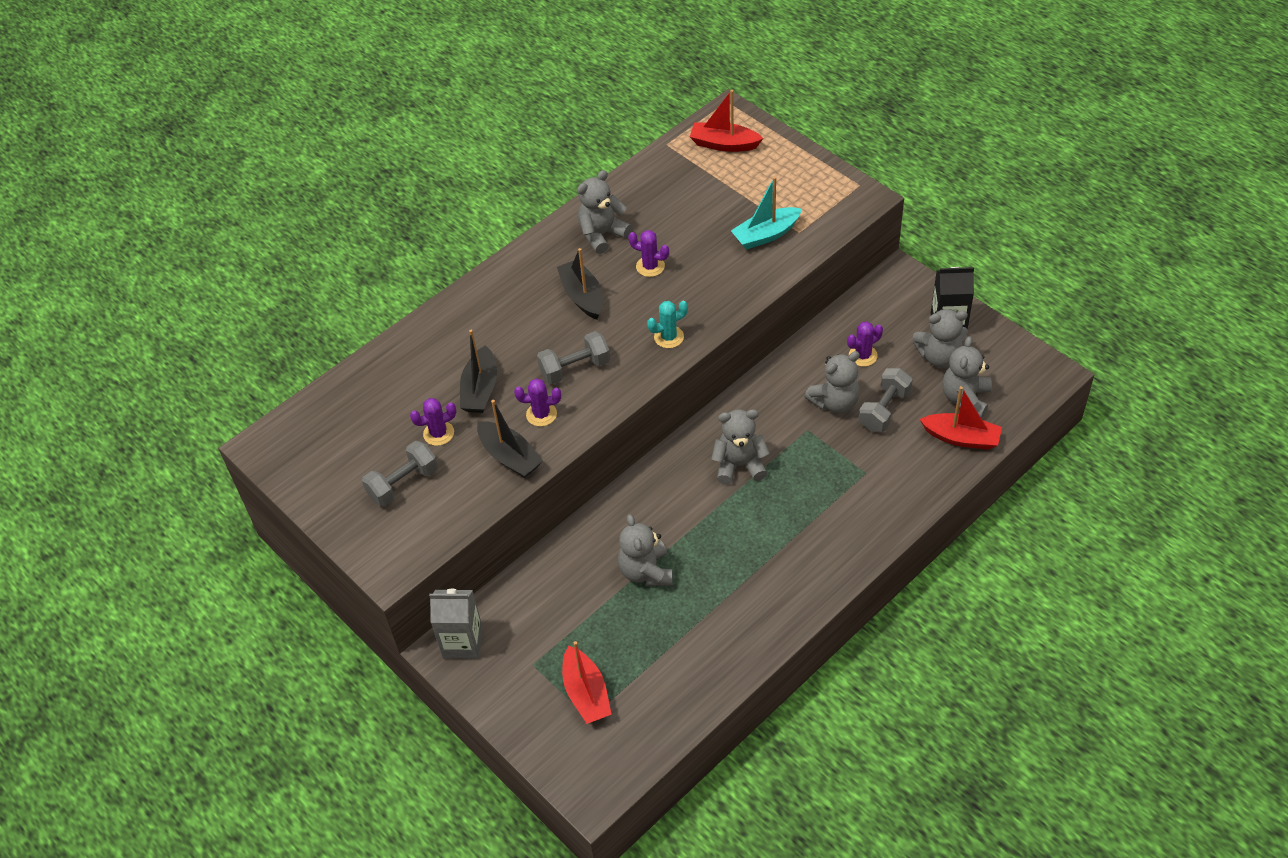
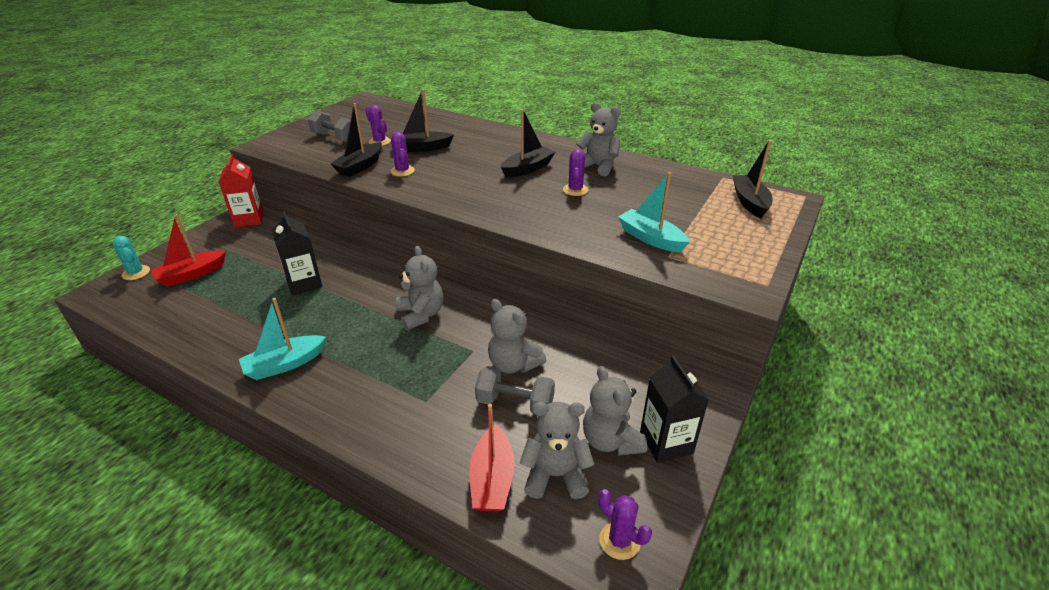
camera: 70 degrees right, 15 degrees down
grey carton [429,589,483,659] -> red carton [219,154,264,227]
grey dumbbell [537,331,610,384] -> none
grey teddy bear [618,514,673,586] -> black carton [272,211,322,295]
turquoise cactus [647,301,688,348] -> turquoise cactus moved to [112,236,150,280]
red boat [690,90,763,152] -> black boat [733,140,772,218]
purple cactus [847,321,883,367] -> purple cactus moved to [598,489,652,560]
none -> turquoise boat [239,298,326,380]

